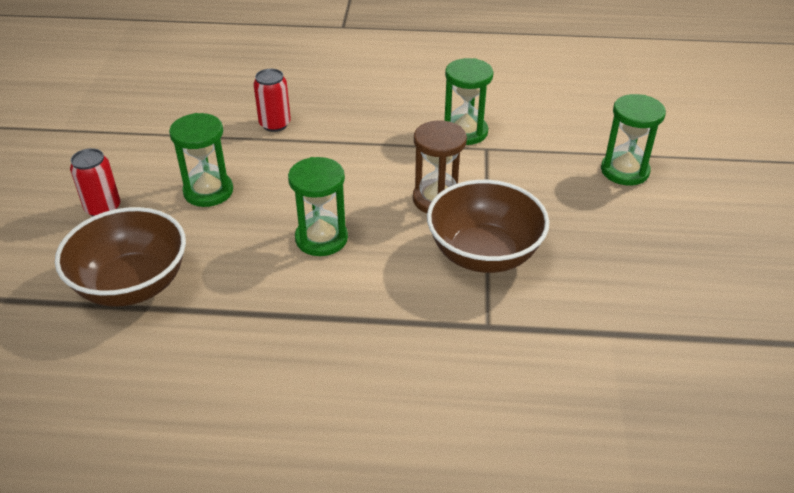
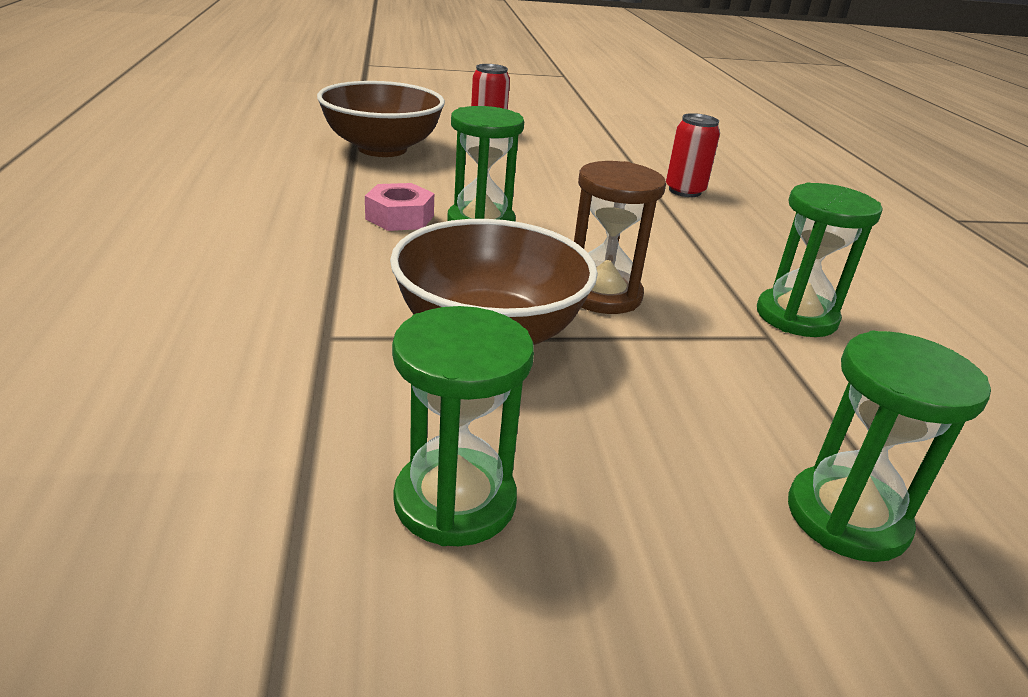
camera: 75 degrees right, 10 degrees down
green hourglass [169,113,233,207] -> green hourglass moved to [392,306,534,546]
none -> pink nut [365,183,434,231]

